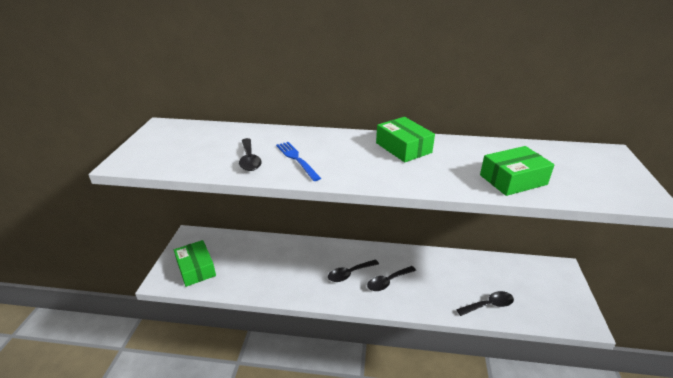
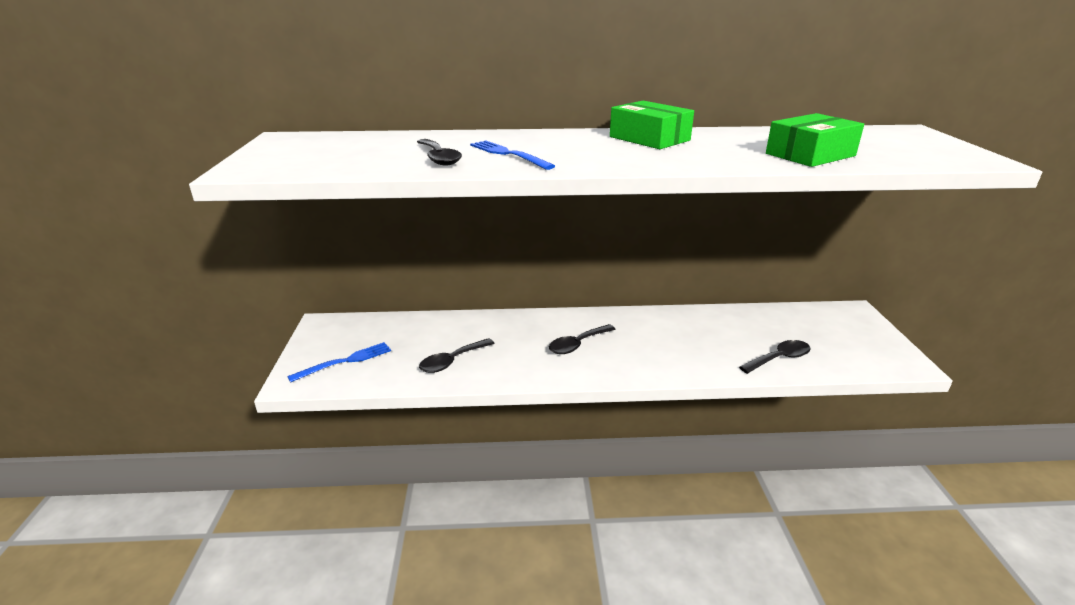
camera: 10 degrees left, 5 degrees down
green box [174,240,216,287] -> blue fork [287,342,391,383]
black spoon [367,266,416,291] -> black spoon moved to [419,338,495,373]

